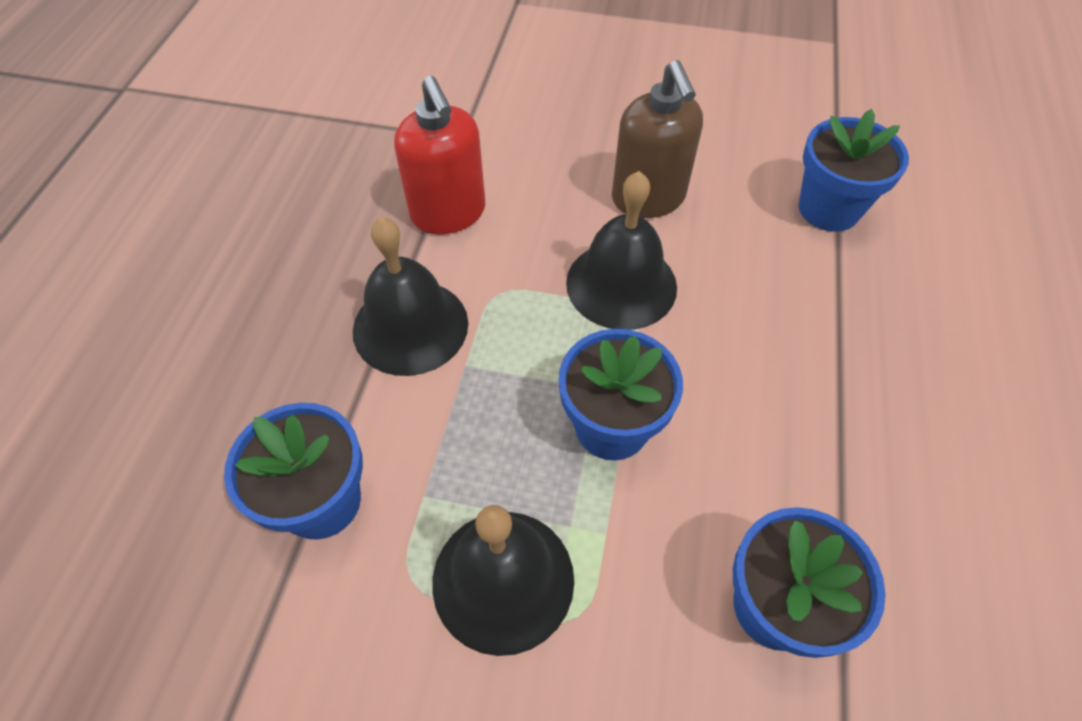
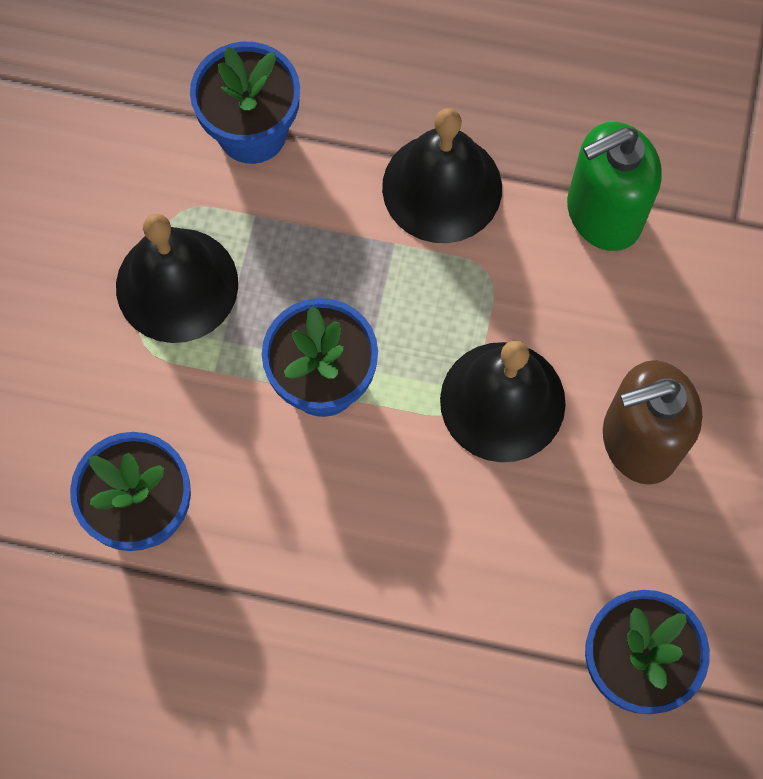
camera: 90 degrees right, 15 degrees up
red soap dispenser [394,76,485,234] -> green soap dispenser [567,122,662,251]

